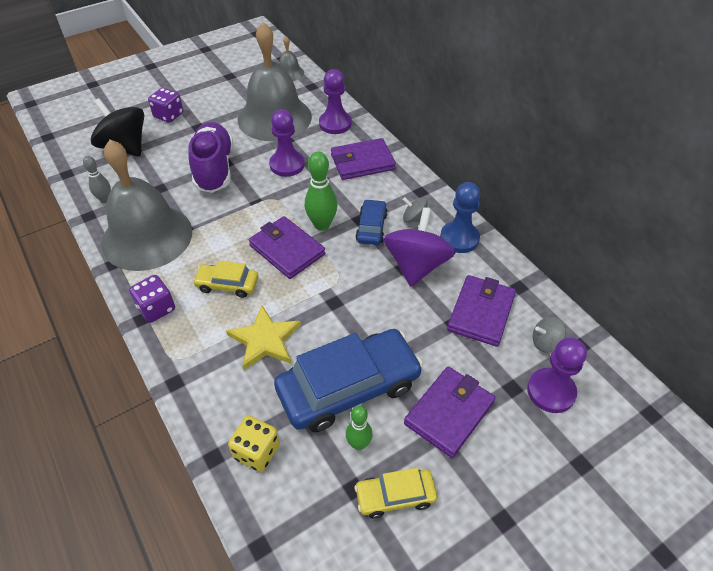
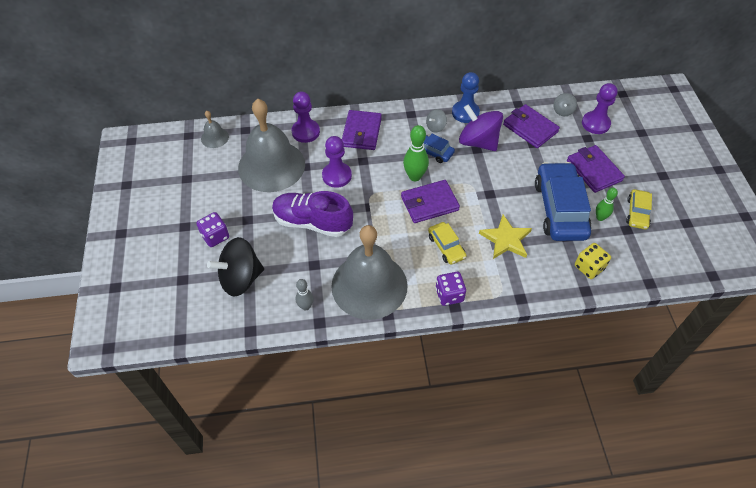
camera: 65 degrees left, 5 degrees up
yellow car [193,261,259,298] -> yellow car turned 60 degrees counterclockwise [428,222,467,265]

